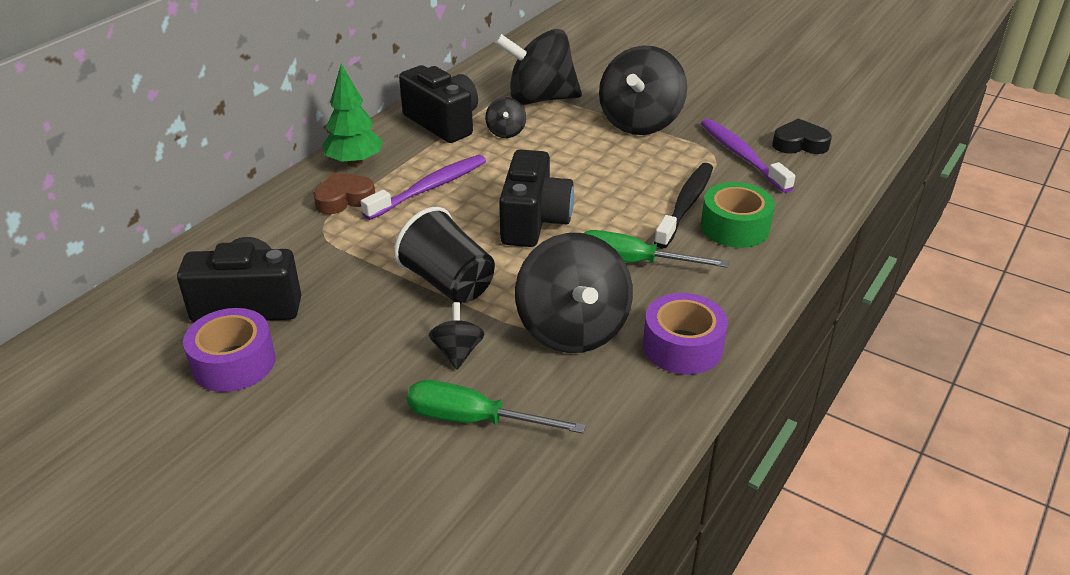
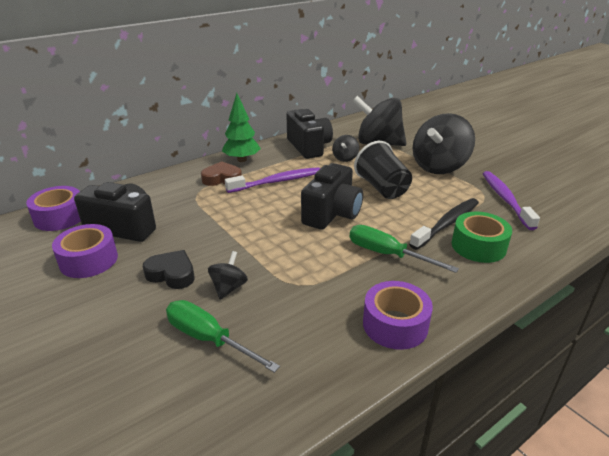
camera: 20 degrees right, 5 degrees down
black cup [394,207,495,304] -> black cup moved to [354,141,412,199]
black spinning top [515,233,633,353] -> none
black heart [772,118,832,154] -> black heart moved to [143,250,195,289]
none -> purple tape [26,186,81,231]

